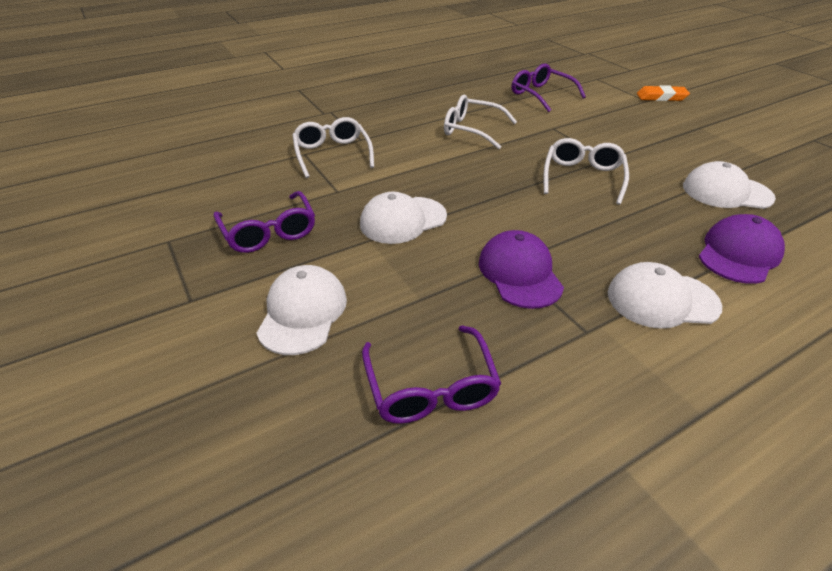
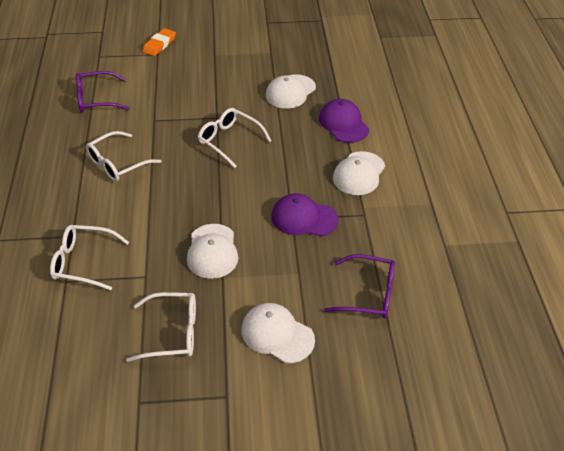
camera: 65 degrees left, 5 degrees up
purple glasses [214,191,315,253] -> white glasses [126,292,196,362]

